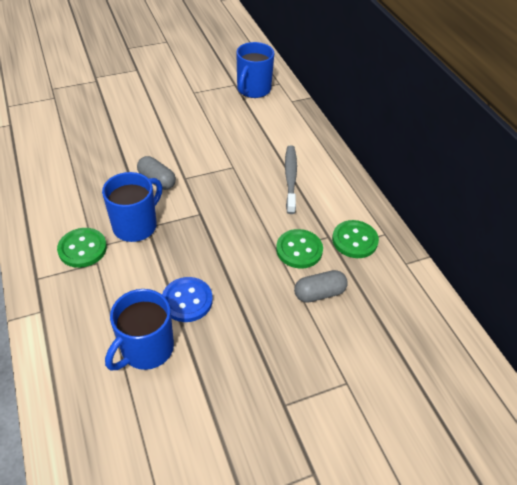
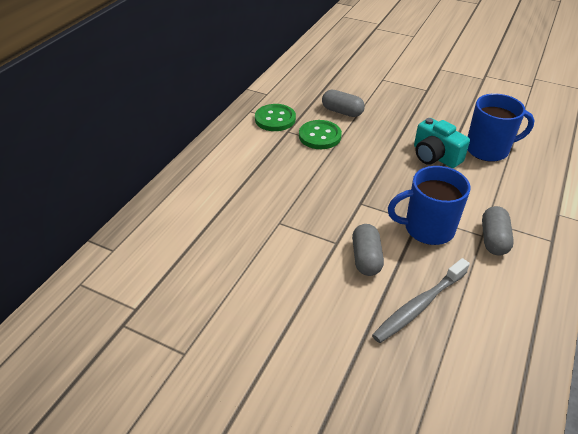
camera: 130 degrees left, 5 degrees down
green button [57,228,107,268] -> grey capsule [482,206,514,256]
blue button [162,277,213,322] -> turquoise camera [414,118,470,168]
blue mug [236,42,274,98] -> none
grey toothbrush [285,145,297,214] -> grey toothbrush moved to [372,258,470,343]

